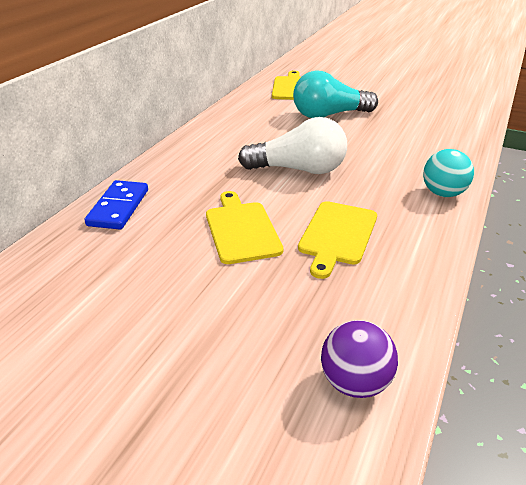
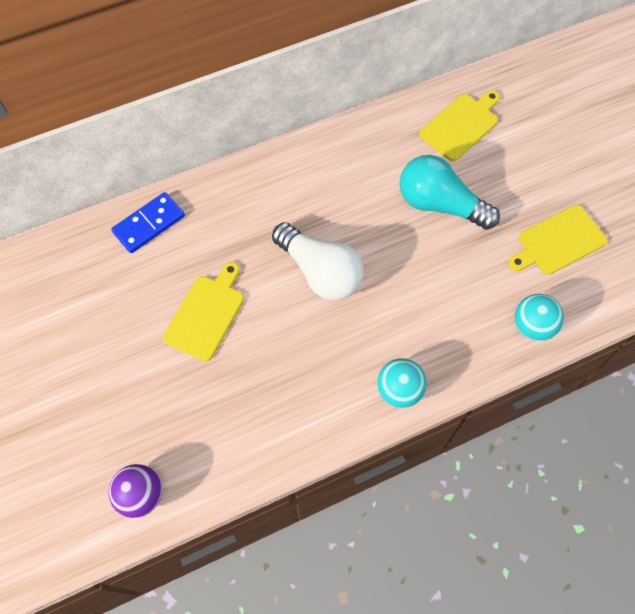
camera: 40 degrees right, 30 degrees up
yellow cutting board [298,201,377,279] -> yellow cutting board moved to [508,205,607,275]
none -> turquoise ball [515,294,564,341]

